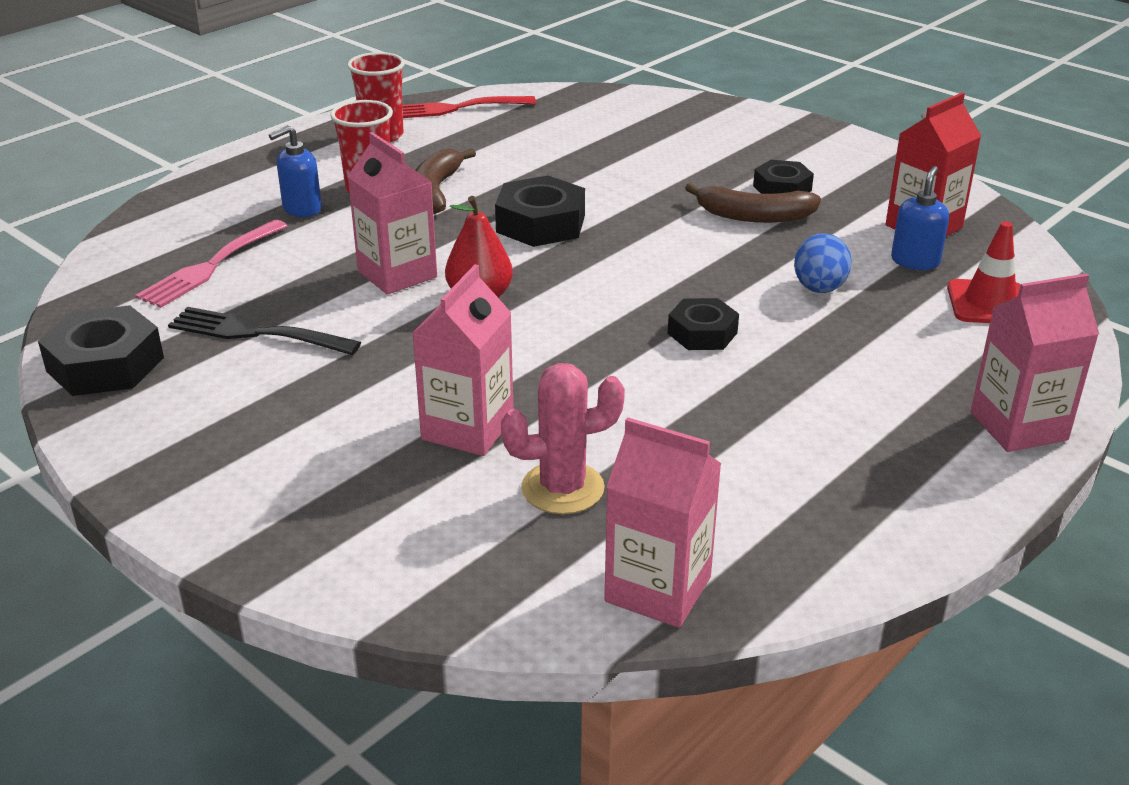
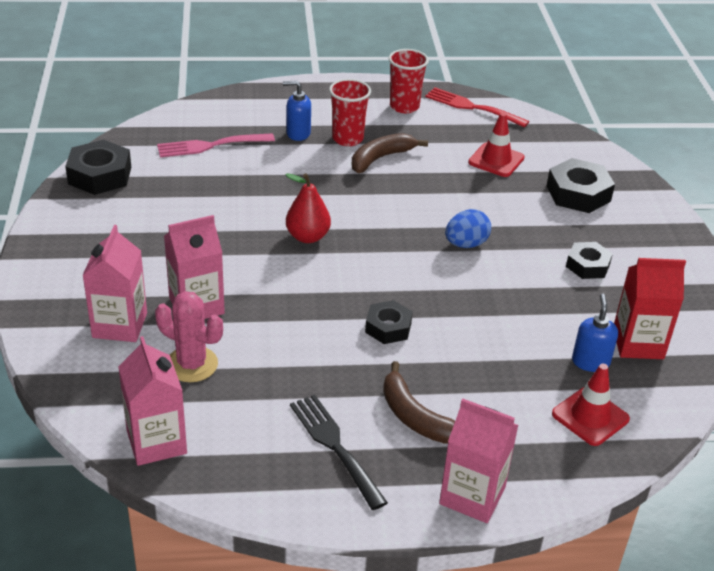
camera: 40 degrees right, 5 degrees up
black fork [168,307,361,355] -> black fork moved to [290,395,388,510]
pink carton [347,132,437,295] -> pink carton moved to [82,225,147,342]
black nut [495,175,585,247] -> black nut moved to [547,158,615,213]
brown banana [685,183,821,223] -> brown banana moved to [383,361,455,444]
blue egg [794,233,852,293] -> blue egg moved to [445,209,491,248]
blue soap dispenser [891,166,949,270] -> blue soap dispenser turned 60 degrees counterclockwise [572,294,618,372]
none -> red traffic cone [468,113,524,177]

